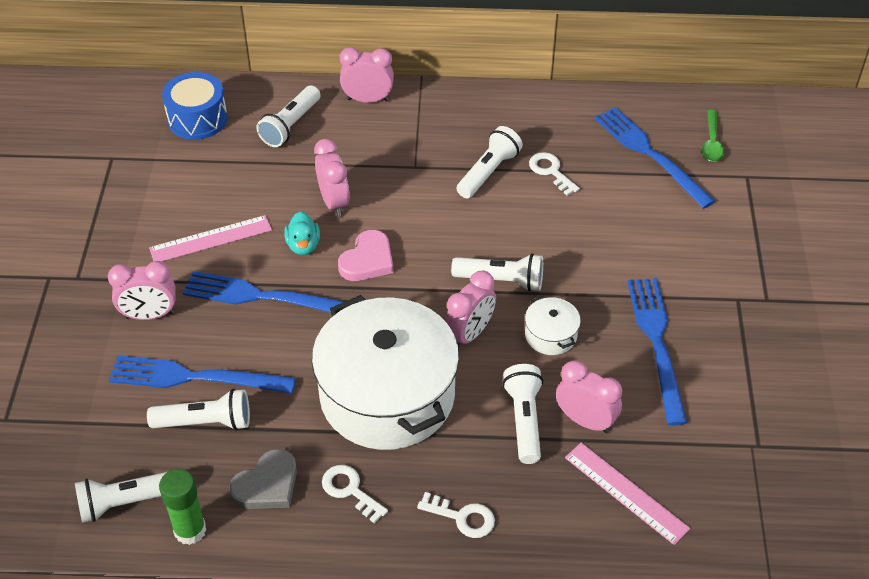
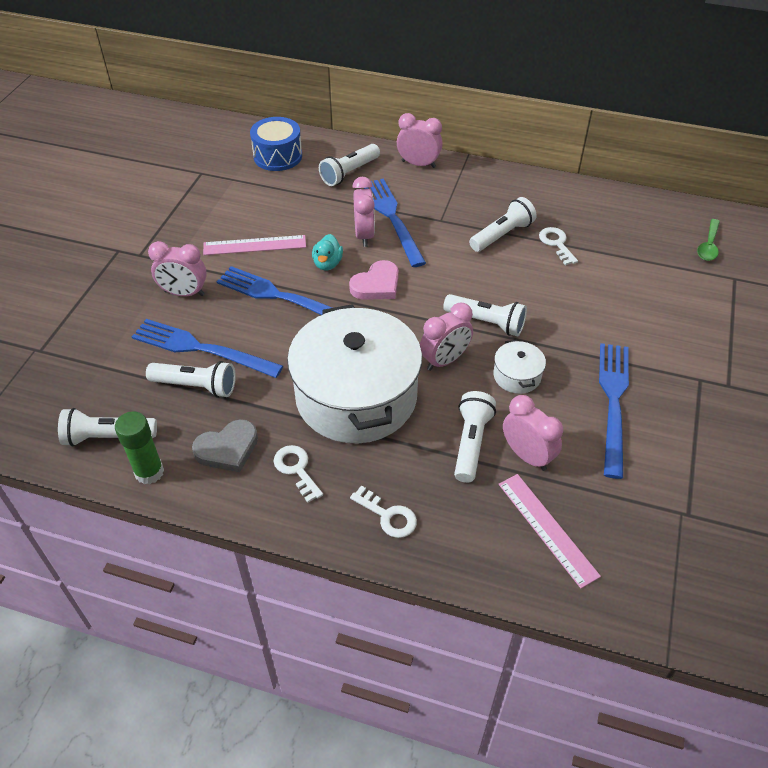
camera: 15 degrees right, 0 degrees up
blue fork [594,107,715,209] -> blue fork moved to [364,179,426,267]

